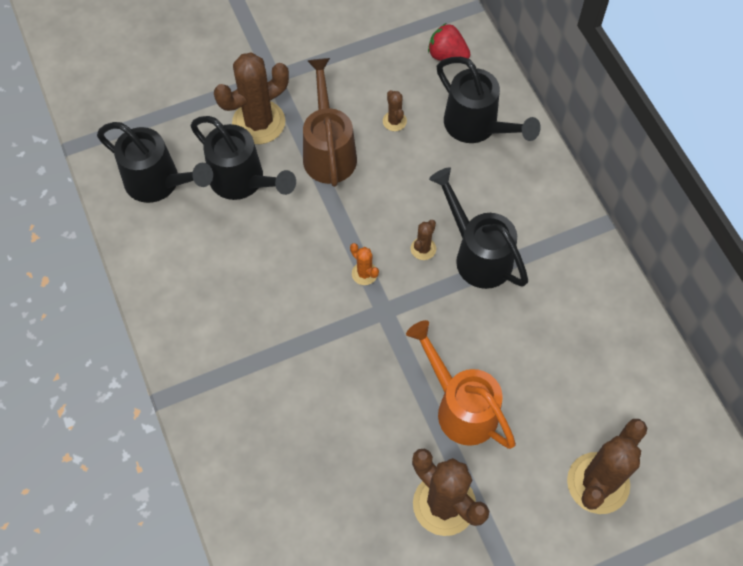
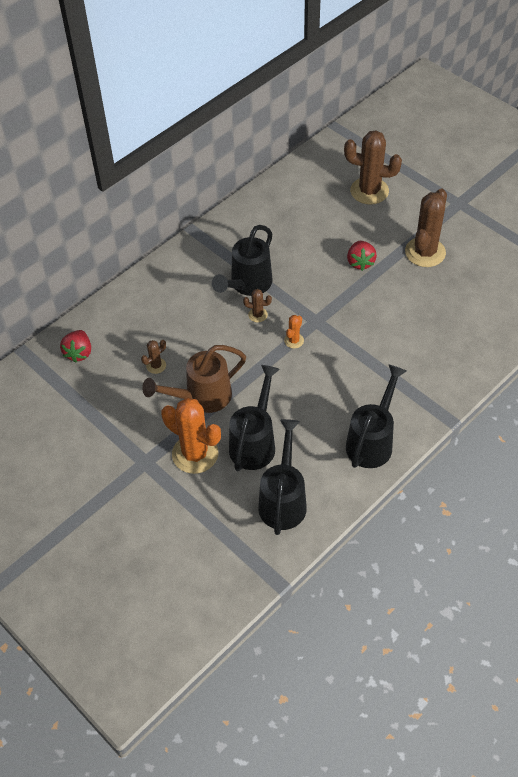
camera: 110 degrees left, 10 degrees down
brown cactus [214,53,289,144] -> orange cactus [161,398,221,474]
orange watering can [406,320,516,449] -> red strawberry [347,241,377,271]
black watering can [436,57,541,143] -> black watering can moved to [346,365,407,468]

